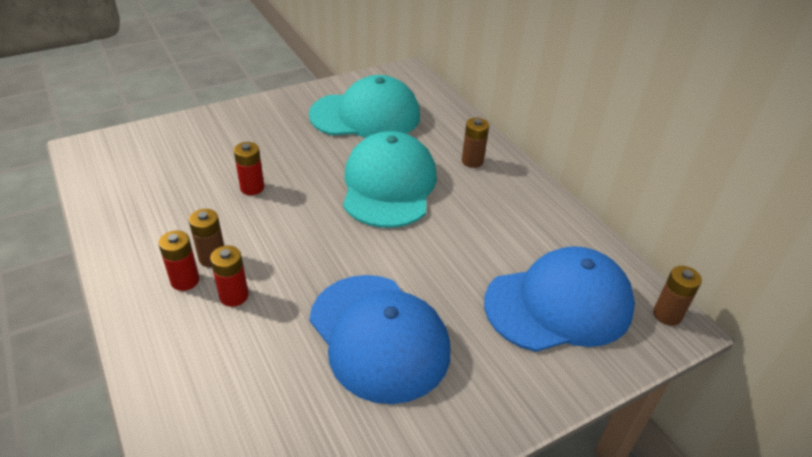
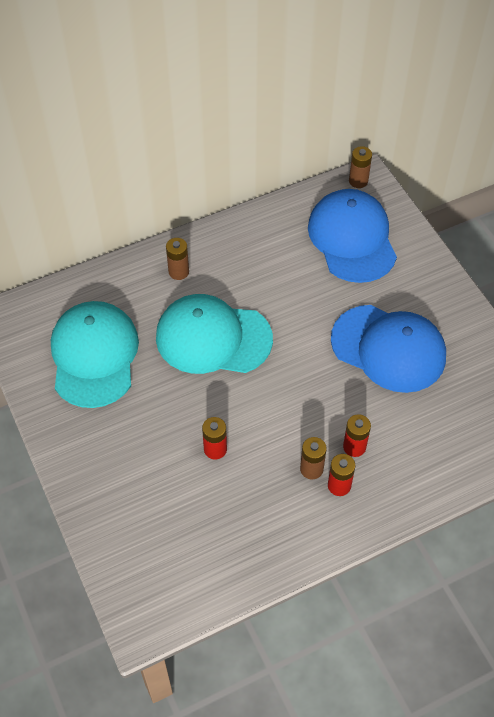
camera: 85 degrees left, 15 degrees up
blue cap [309,275,450,404] -> blue cap turned 60 degrees clockwise [331,305,446,393]

